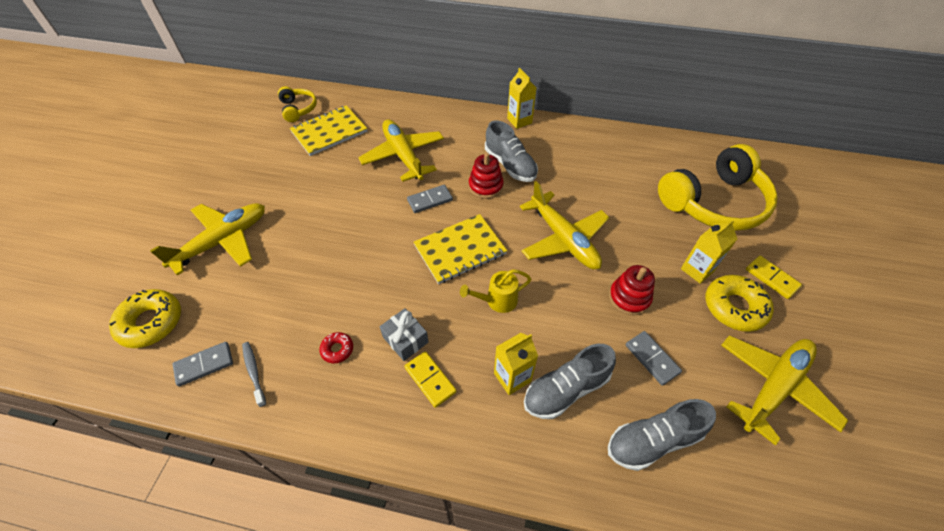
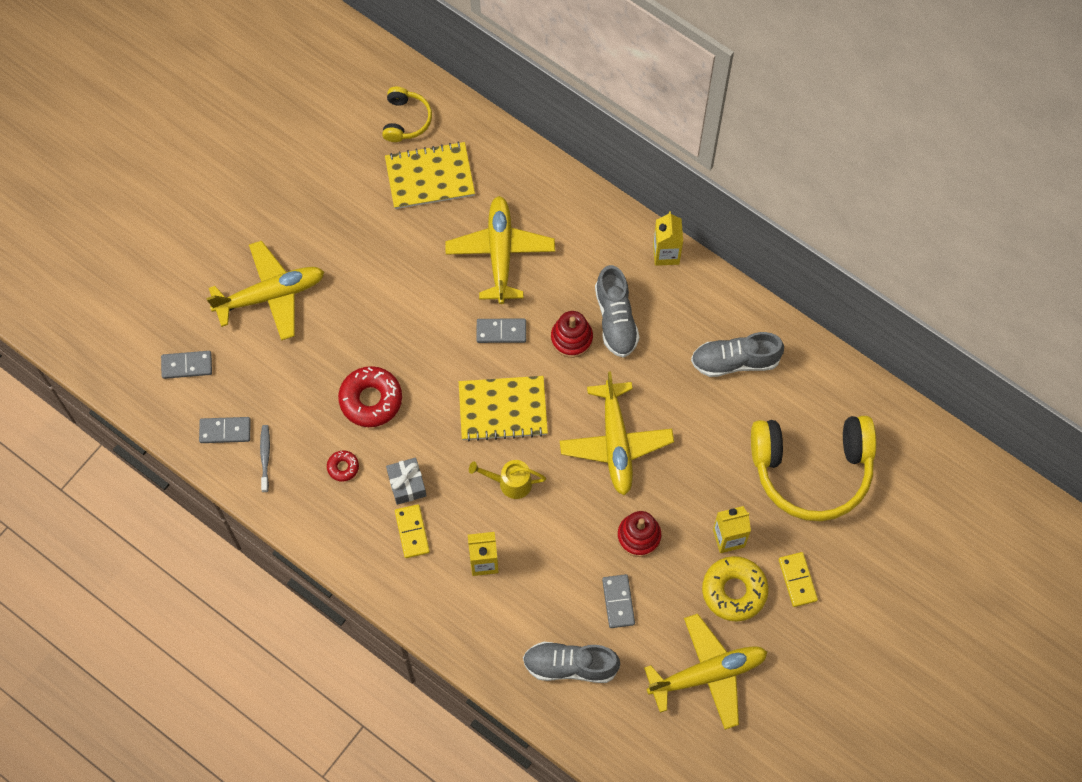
camera: 25 degrees right, 15 degrees up
yellow donut [109,289,181,348] -> grey domino [161,351,212,379]
grey shoe [524,344,616,419] -> grey shoe moved to [691,332,784,377]
none -> red donut [338,366,402,427]

